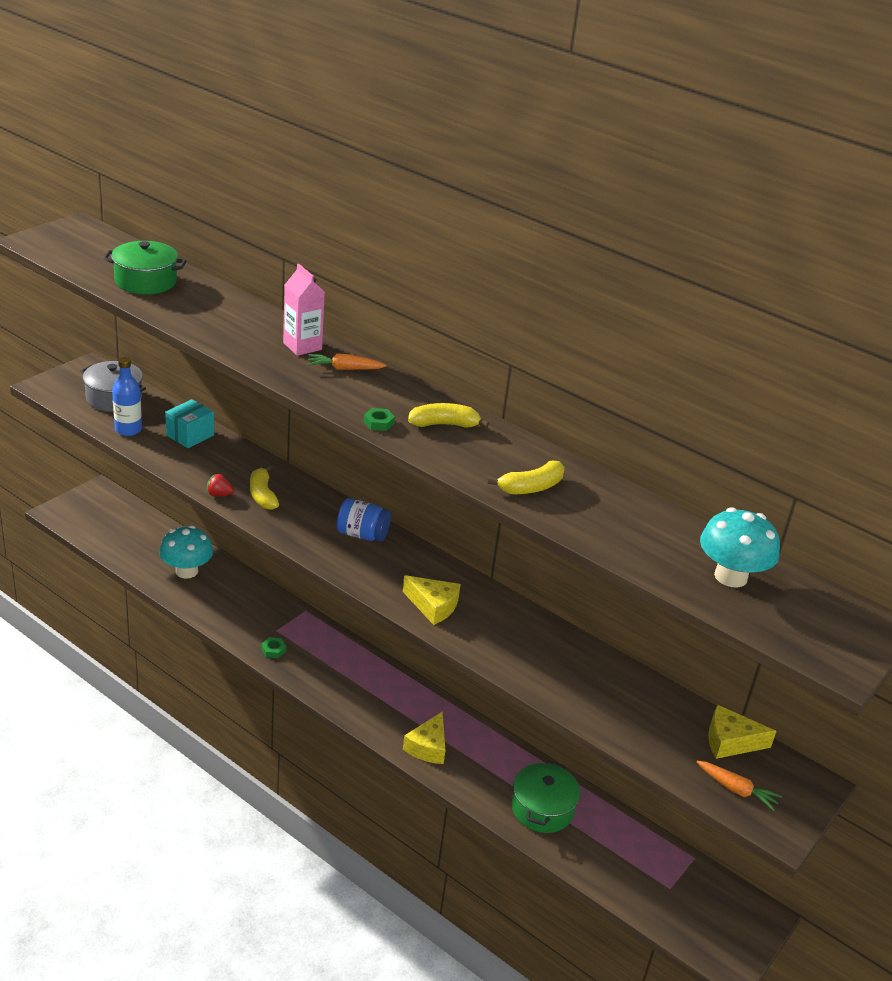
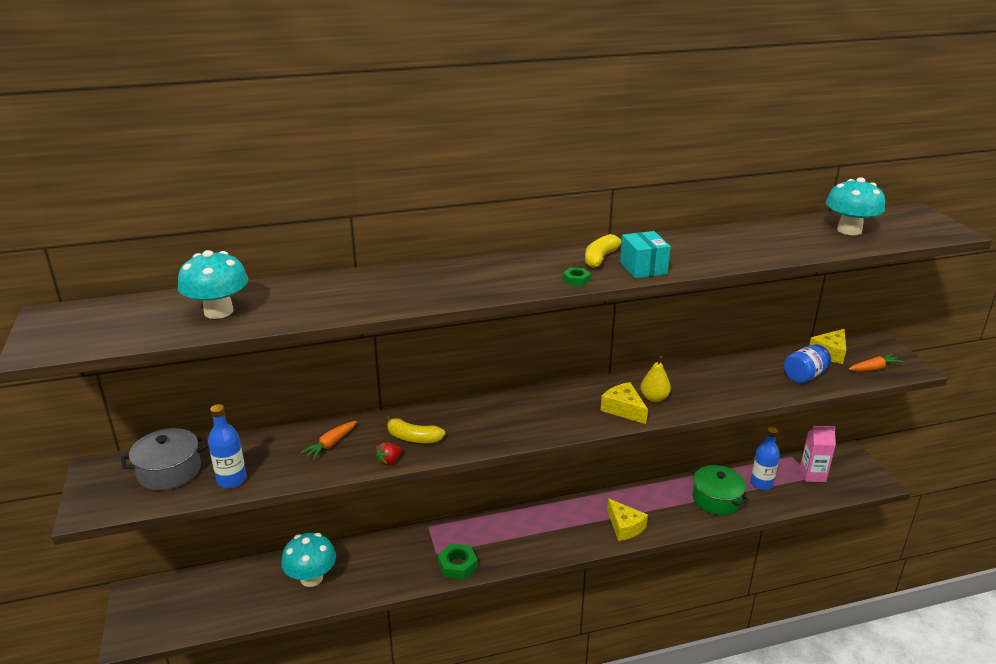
camera: 50 degrees left, 5 degrees down
green pot [103,241,187,294] -> turquoise mushroom [178,250,248,319]
turquoise box [165,399,214,448] -> turquoise box moved to [620,231,671,278]
green nut [261,637,286,658] -> green nut [438,543,478,580], size x1.72
pink carton [283,264,325,356] -> pink carton moved to [800,426,836,482]
orange carrot [308,353,386,370] -> orange carrot moved to [300,421,357,460]
blue jar [336,498,391,541] -> blue jar moved to [784,344,831,383]
yellow cheese [403,575,461,625] -> yellow cheese turned 105 degrees counterclockwise [600,382,648,424]
yellow banana [488,460,564,494] -> none
none -> yellow pear [640,356,671,402]
none -> blue bottle [751,427,780,490]

